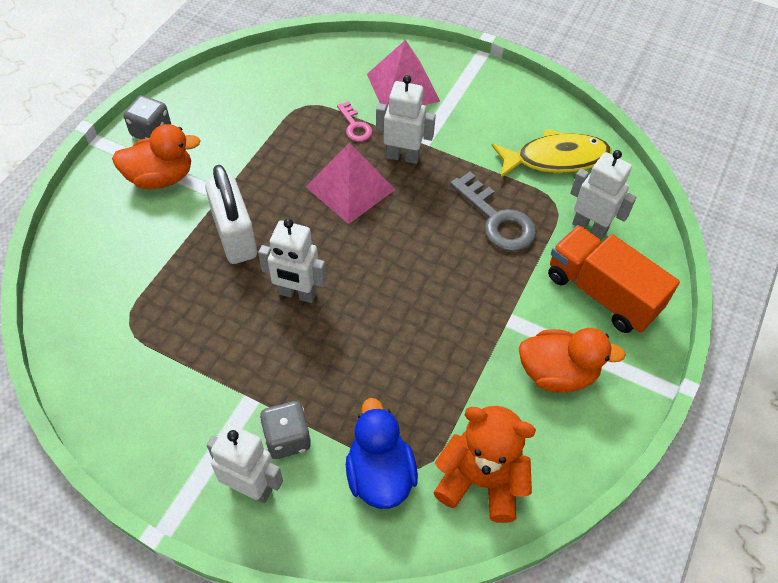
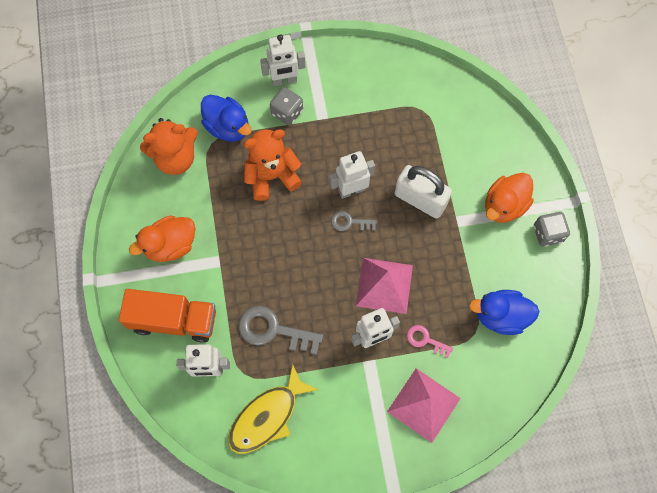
camera: 145 degrees right, 15 degrees up
none -> orange teddy bear [244,129,302,201]
none -> grey key [331,211,377,231]
none -> blue duck [469,290,540,335]

